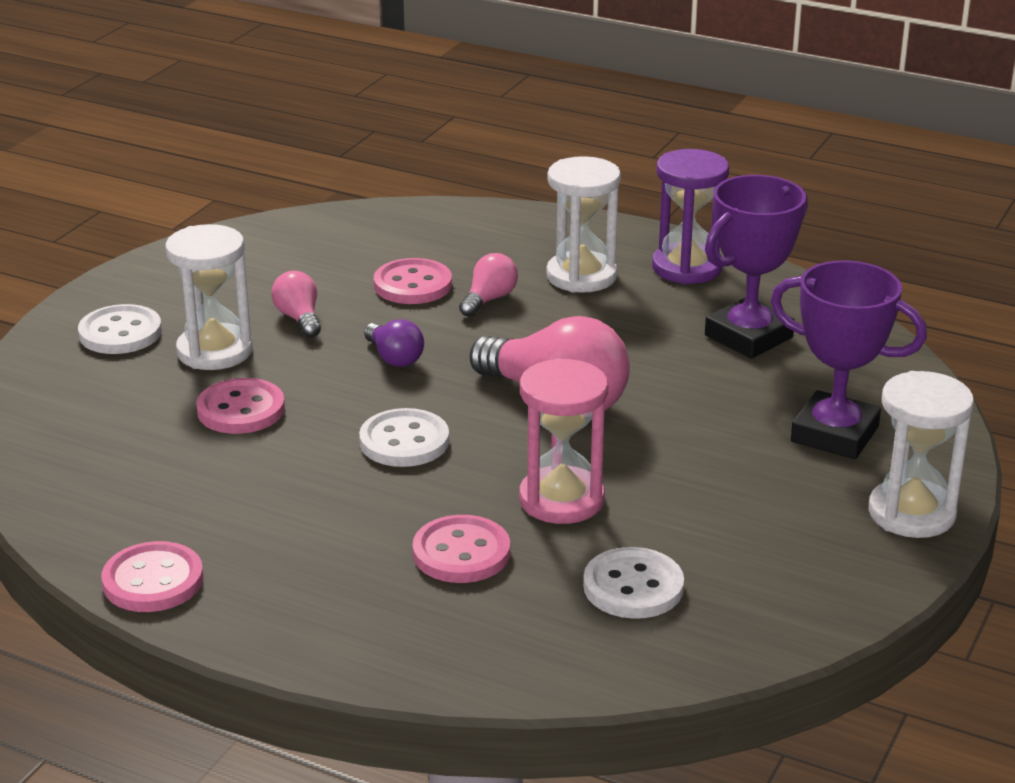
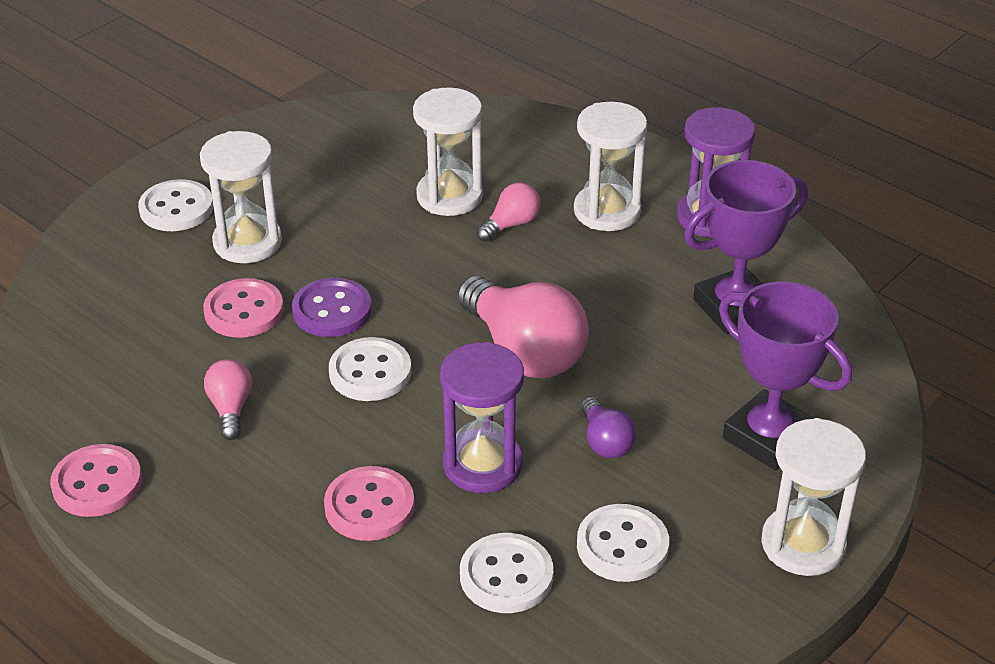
camera: 15 degrees right, 10 degrees up
pink light bulb [271,271,321,338] -> pink light bulb moved to [204,359,252,440]
purple light bulb [364,319,424,367] -> purple light bulb moved to [581,397,636,458]
pink button [374,258,452,304] -> white hourglass [413,87,483,216]
pink hourglass [519,358,608,524] -> purple hourglass [440,342,524,493]
none -> purple button [292,278,372,337]
none -> white button [577,504,669,582]

